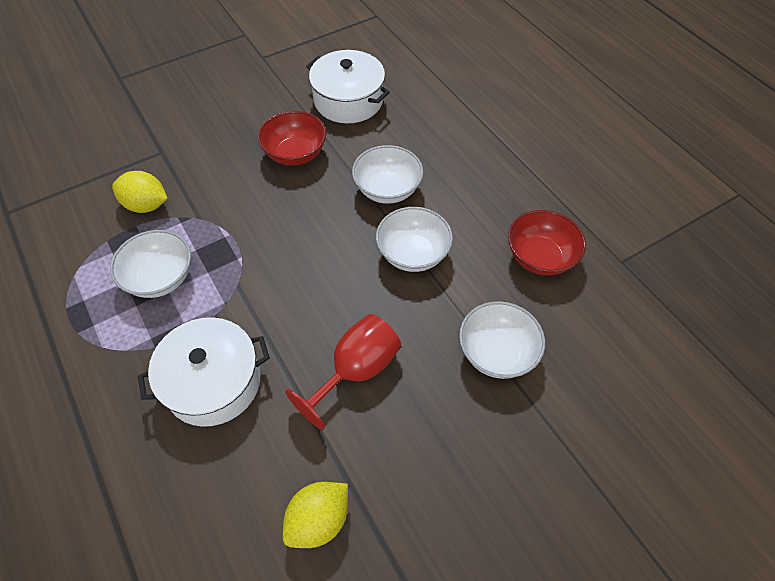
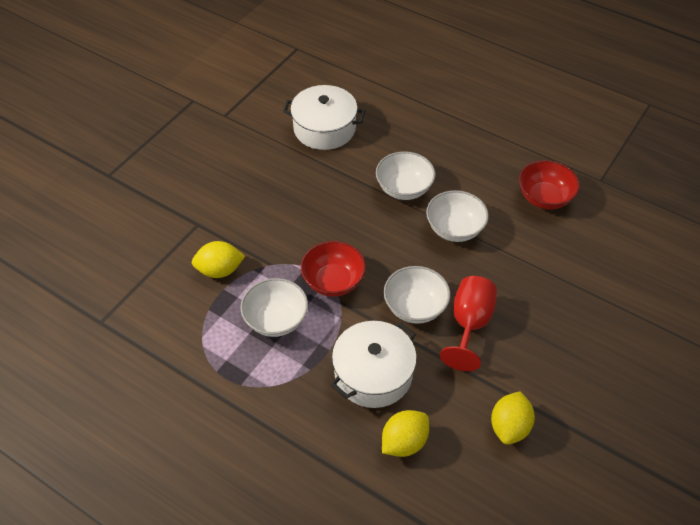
camera: 25 degrees left, 5 degrees down
red bowl [258,111,326,166] -> red bowl moved to [301,241,366,297]
white bowl [459,301,545,379] -> white bowl moved to [384,266,450,324]
none -> yellow lemon [382,410,429,457]

